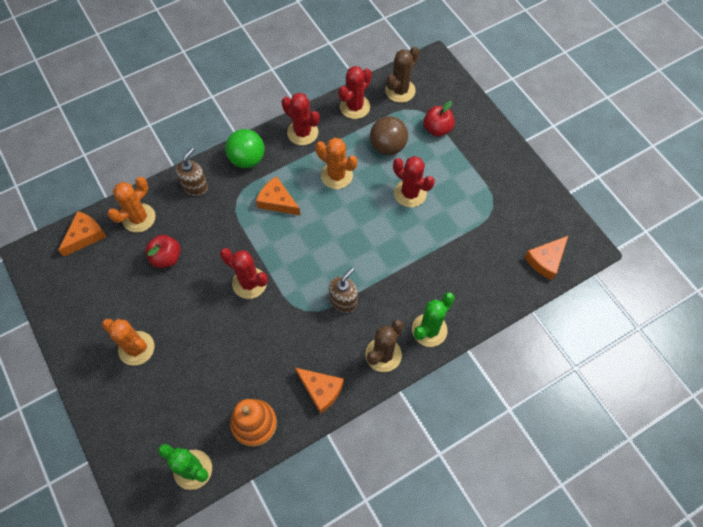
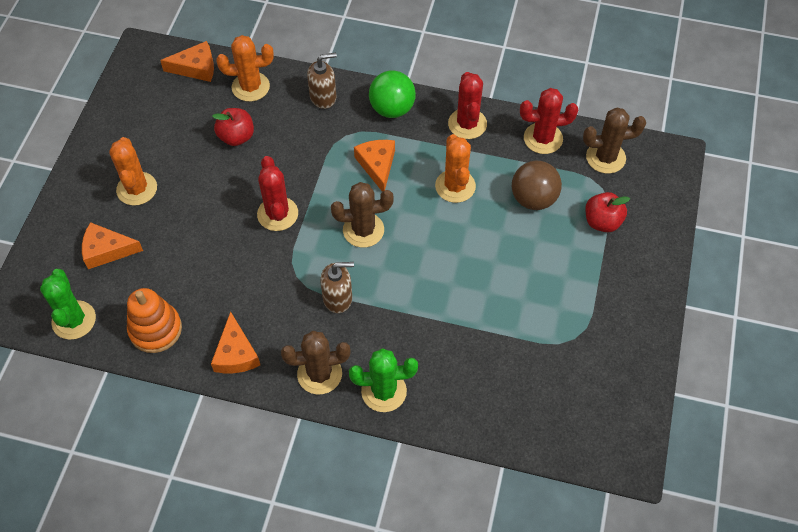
camera: 45 degrees right, 5 degrees down
red cactus [393,156,435,207] -> none
orange cheese [525,235,569,280] -> orange cheese moved to [82,222,143,269]
none -> brown cactus [331,182,394,248]

